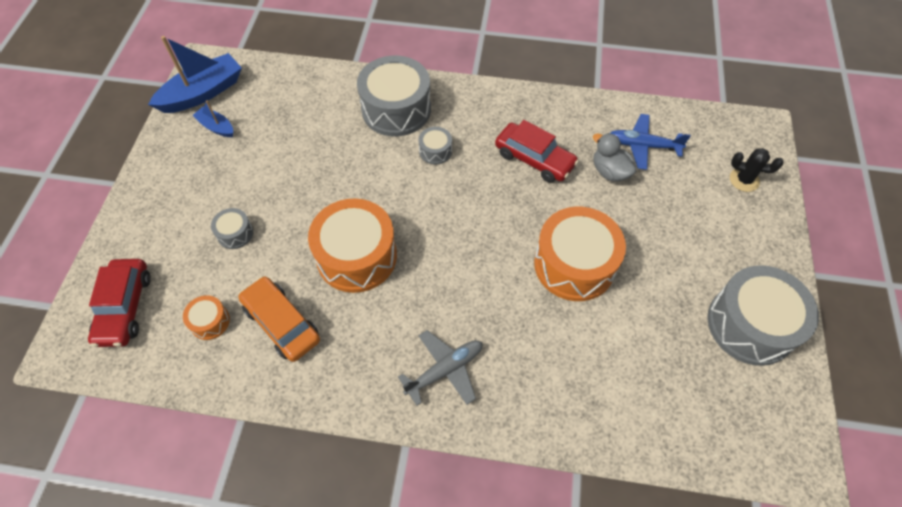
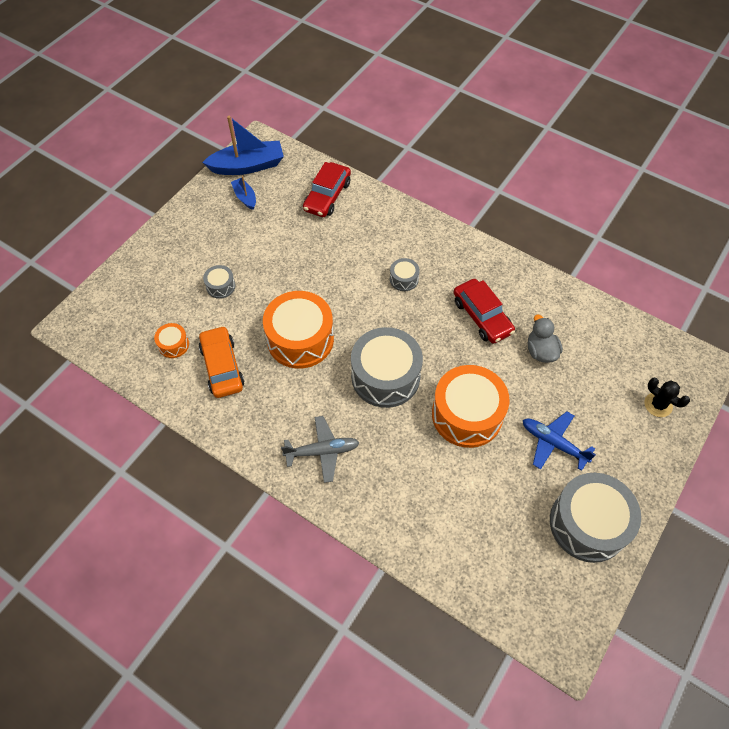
camera: 25 degrees right, 0 degrees up
red car [88,259,151,347] -> red car moved to [303,162,351,217]
grey drum [357,56,431,136] -> grey drum moved to [351,327,423,408]
blue plane [610,114,691,170] -> blue plane moved to [523,412,596,471]

